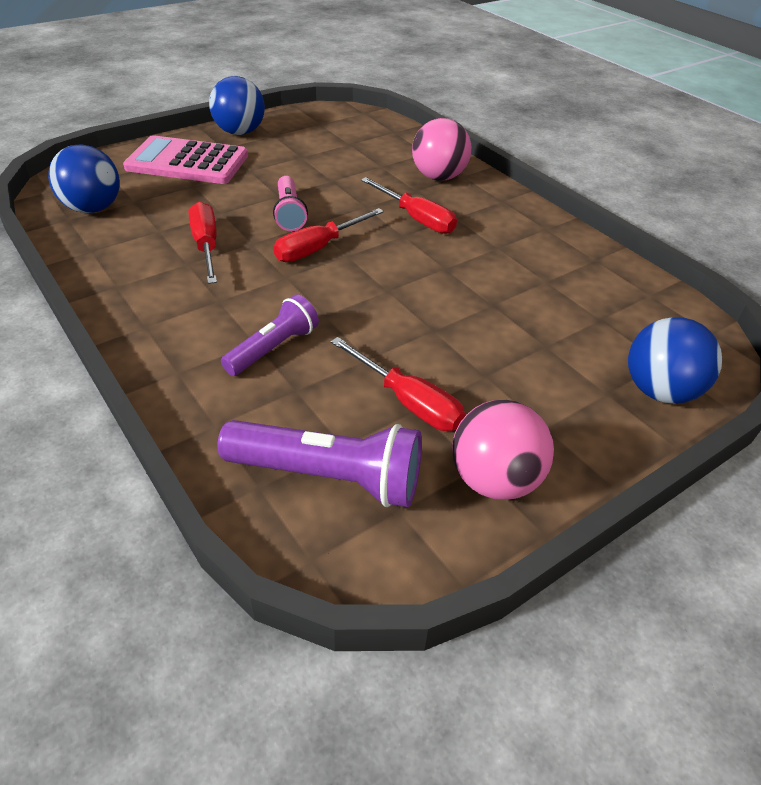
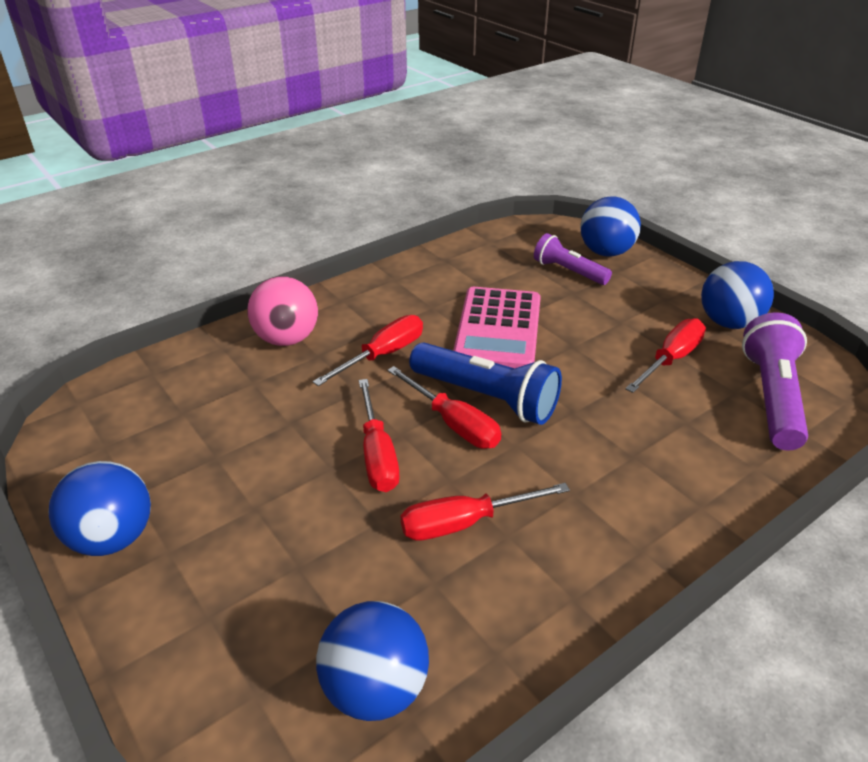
camera: 90 degrees left, 5 degrees down
pink calculator [123,135,248,184] -> pink calculator moved to [453,287,541,368]
purple flashlight [221,294,319,376] -> purple flashlight moved to [534,233,612,285]
pink flashlight [273,176,308,231] -> red screwdriver [359,379,399,492]
pink ball [452,400,554,500] -> blue ball [701,261,774,329]
none -> blue flashlight [409,343,562,425]

